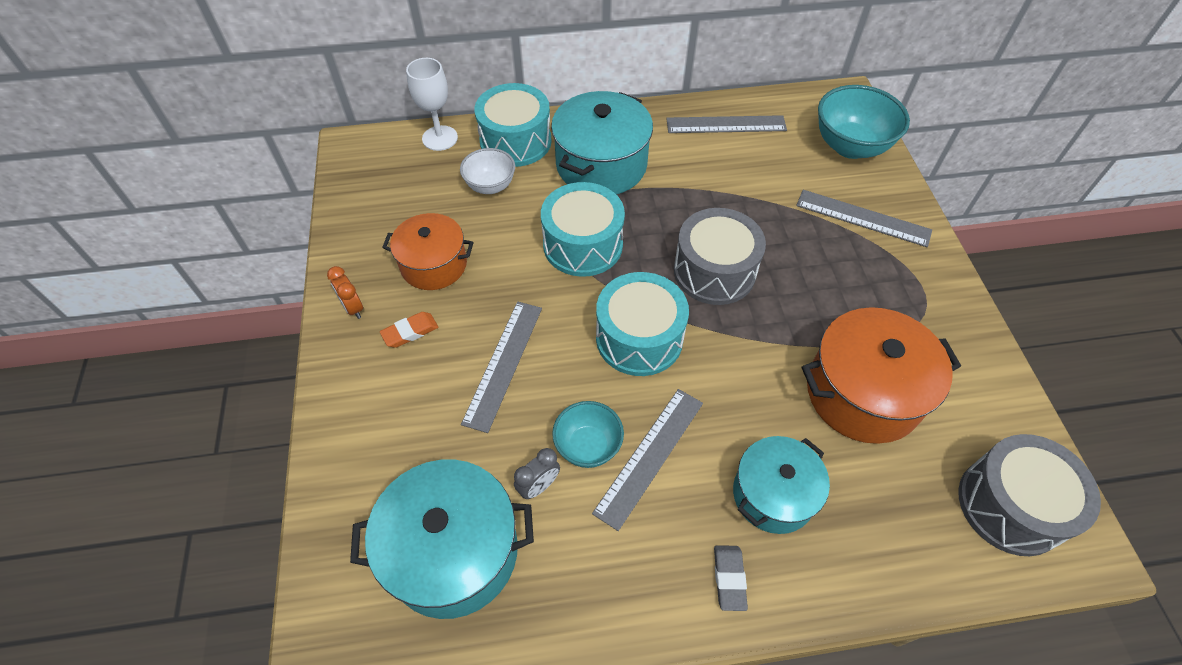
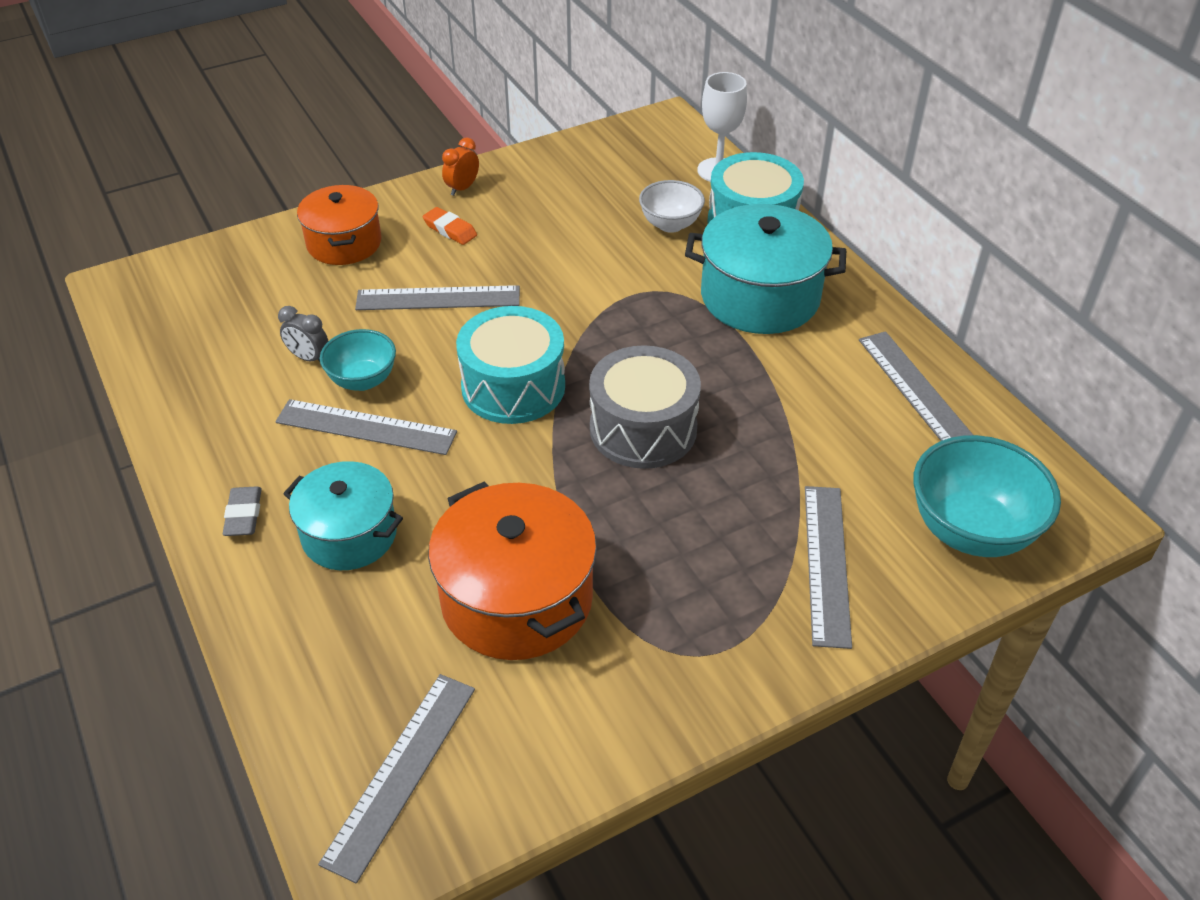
camera: 70 degrees right, 10 degrees down
turquoise pot [350,459,534,619] -> none
orange pot [382,213,474,290] -> orange pot moved to [297,185,381,265]
turquoise drum [541,182,625,277] -> none
grey eraser [714,545,748,611] -> grey eraser turned 75 degrees counterclockwise [223,486,262,536]
grey drum [958,434,1101,556] -> grey ruler [318,674,475,883]

